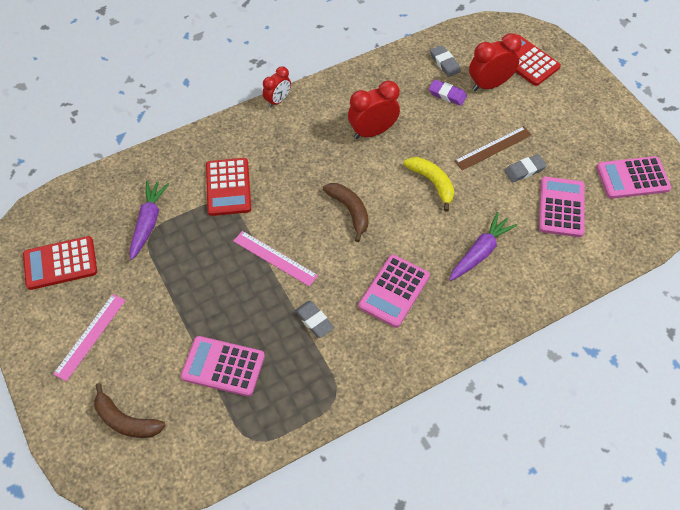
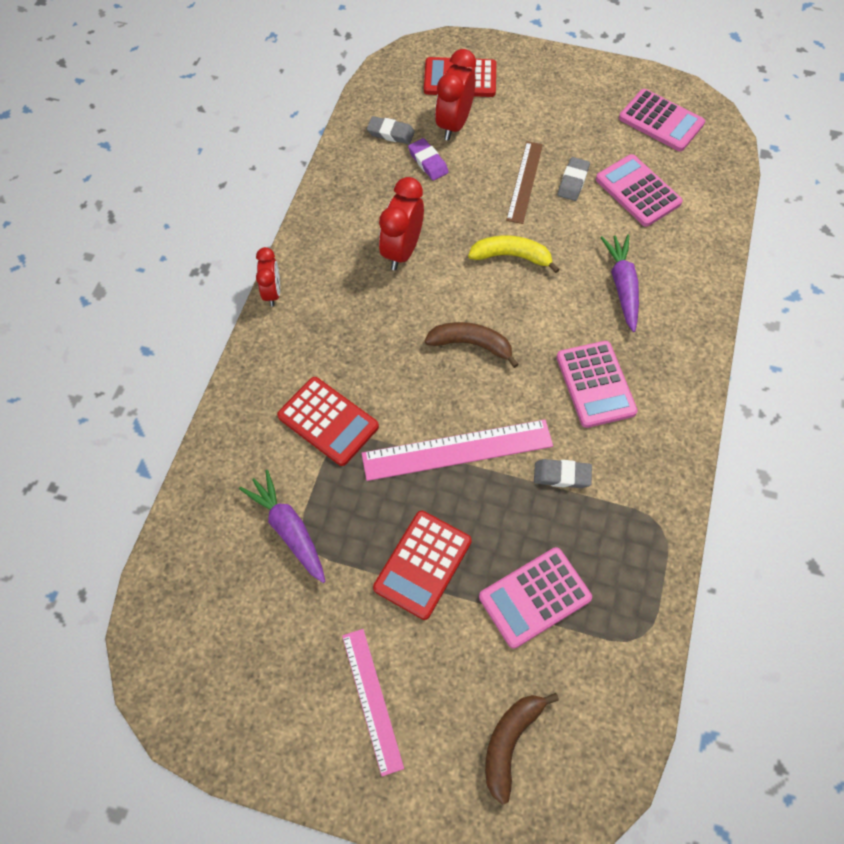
camera: 45 degrees left, 5 degrees up
red calculator [23,236,97,290] -> red calculator moved to [373,511,472,620]
brown banana [94,383,165,438] -> brown banana turned 135 degrees clockwise [485,693,559,805]
pink ruler [233,231,318,287] -> pink ruler [361,420,553,481], size x1.53
purple eraser [429,79,467,106] -> purple eraser turned 75 degrees clockwise [408,138,449,180]
pink calculator [596,156,671,199] -> pink calculator turned 90 degrees counterclockwise [619,89,705,151]

